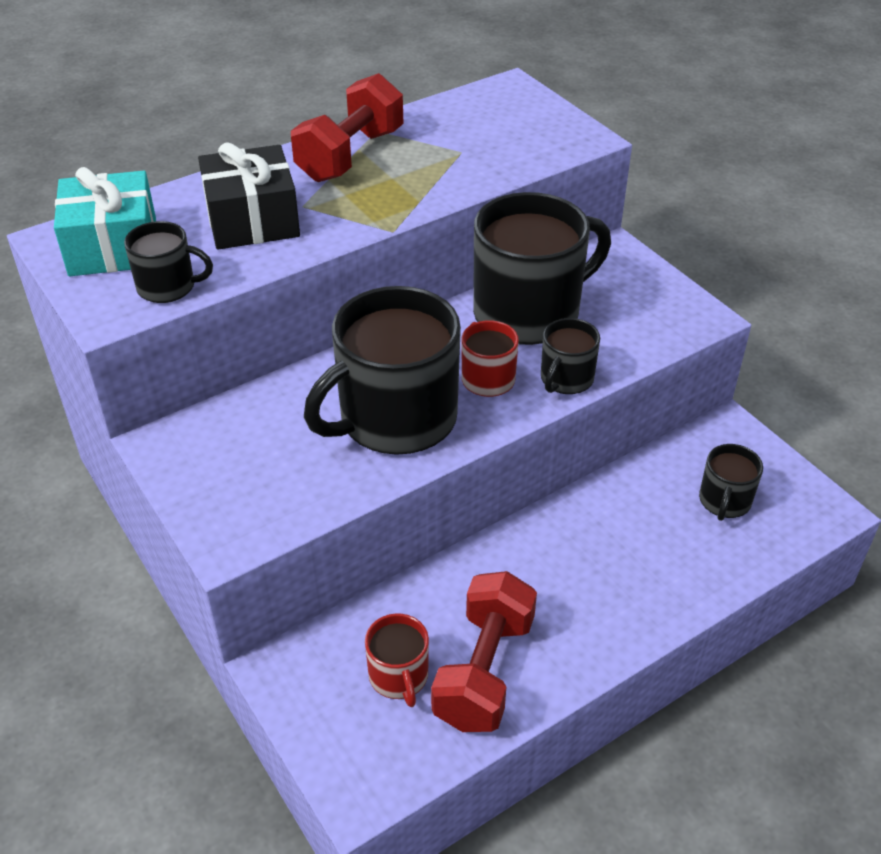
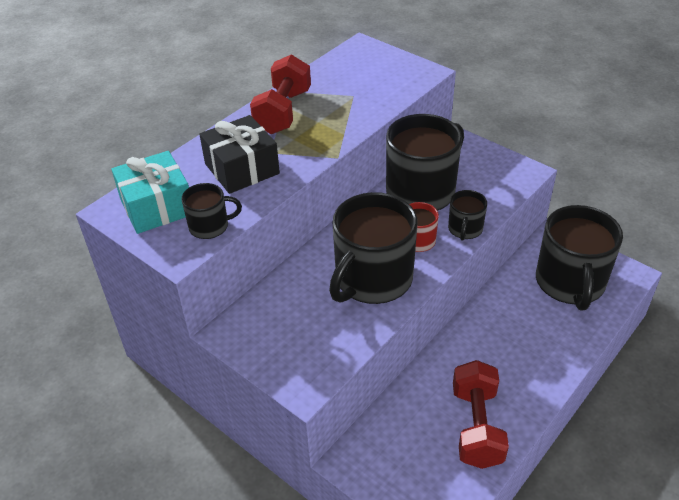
camera: 15 degrees left, 0 degrees up
red mug [365,613,429,707] -> none
black mug [699,444,763,521] -> black mug [536,205,623,310], size x2.09

